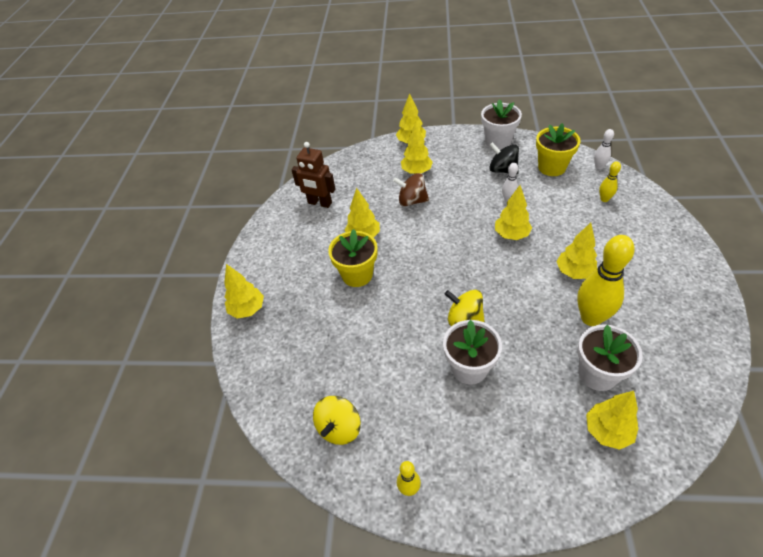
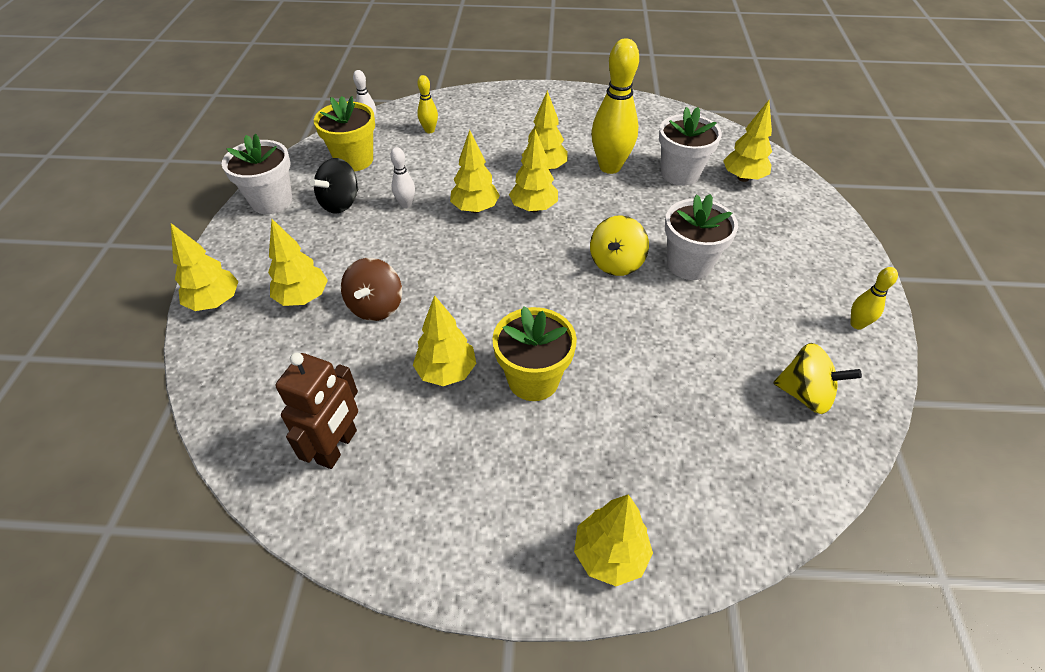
camera: 95 degrees left, 0 degrees up
none -> yellow tree [509,129,558,212]

